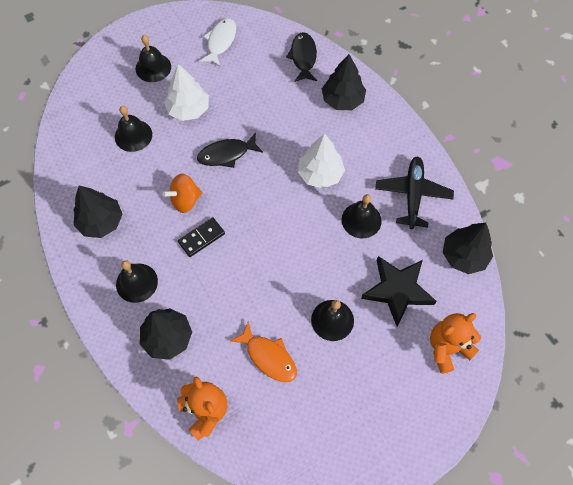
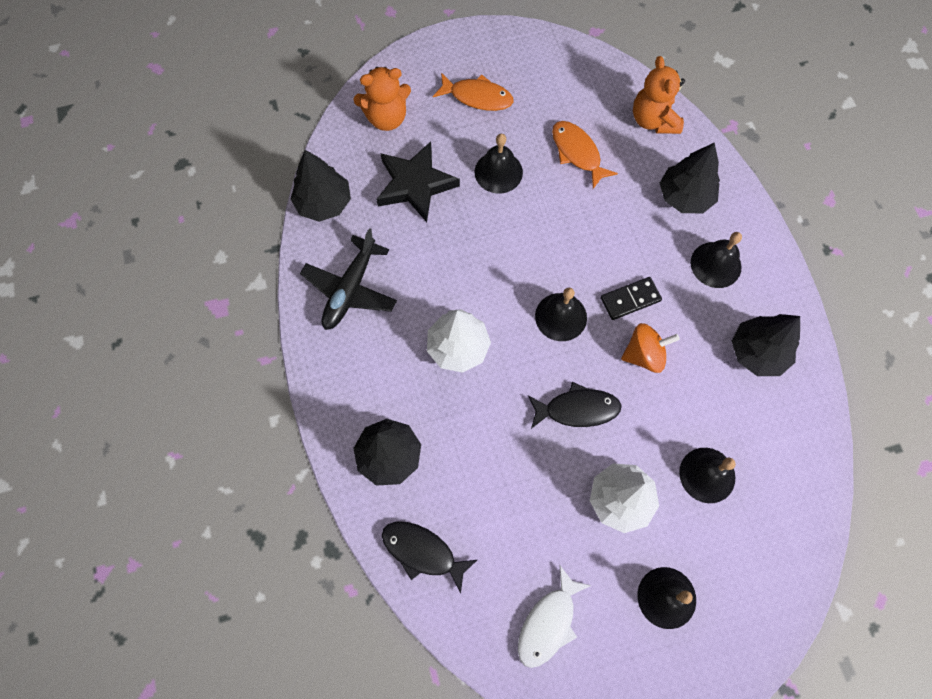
camera: 165 degrees left, 5 degrees up
black fish [286,32,317,82] -> black fish turned 105 degrees clockwise [382,522,477,593]
black bell [342,194,382,238] -> black bell moved to [535,288,587,341]
none -> orange fish [433,73,513,111]

